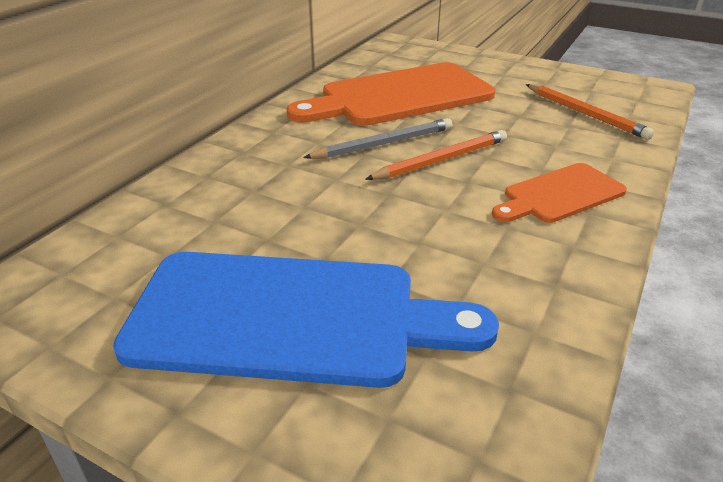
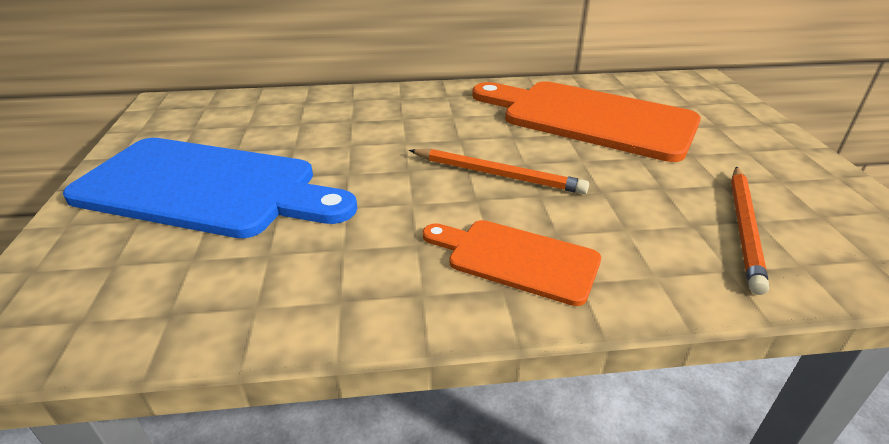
camera: 55 degrees right, 0 degrees up
blue cutting board [113,252,499,388] -> blue cutting board turned 45 degrees counterclockwise [63,138,357,238]
grey pencil [303,118,452,159] -> none

